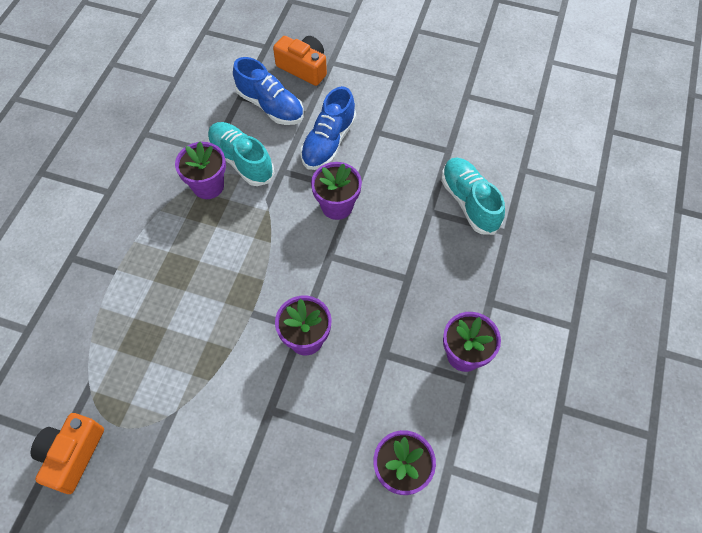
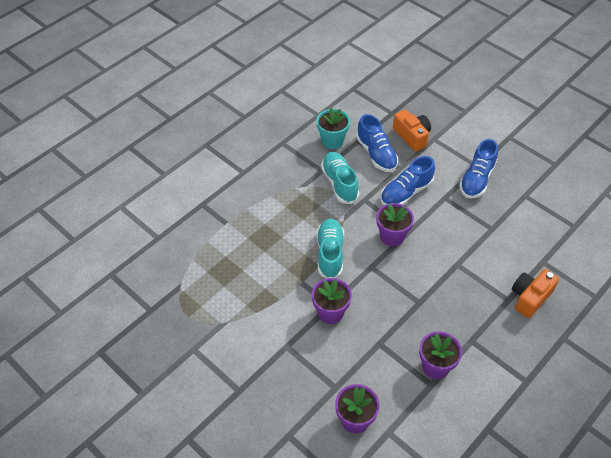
camera: 25 degrees right, 10 degrees down
orange camera [31,413,104,494] -> orange camera moved to [512,269,559,318]
purple flower pot [175,141,226,199] -> none
turquoise shoe [441,157,505,235] -> turquoise shoe moved to [316,218,344,278]
none -> turquoise flower pot [316,108,350,149]
none -> blue shoe [459,139,498,198]

